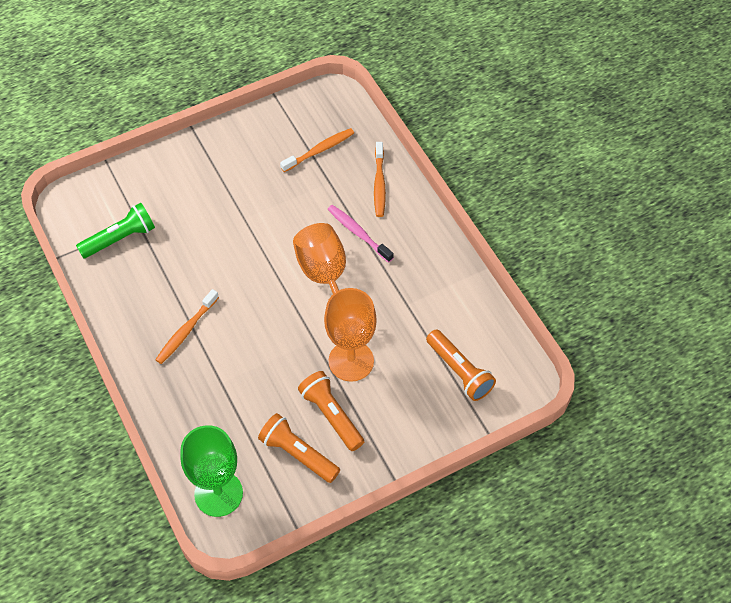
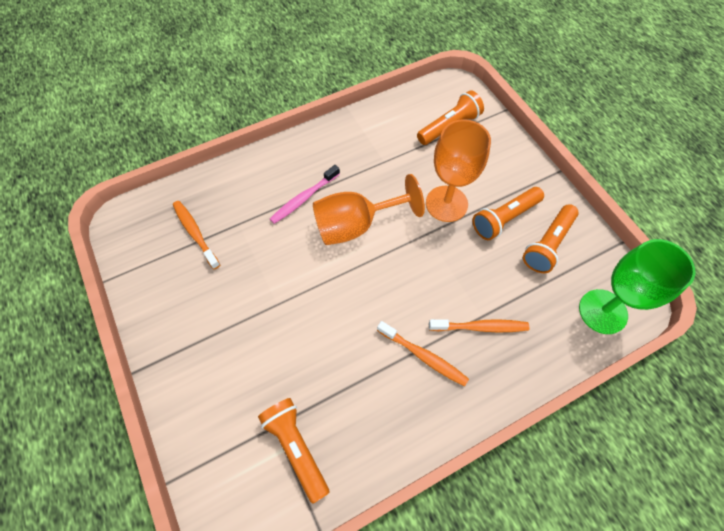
camera: 90 degrees left, 5 degrees up
green flashlight [76,203,155,258] -> orange flashlight [258,398,329,504]
orange toothbrush [374,142,386,217] -> orange toothbrush moved to [429,319,529,333]

